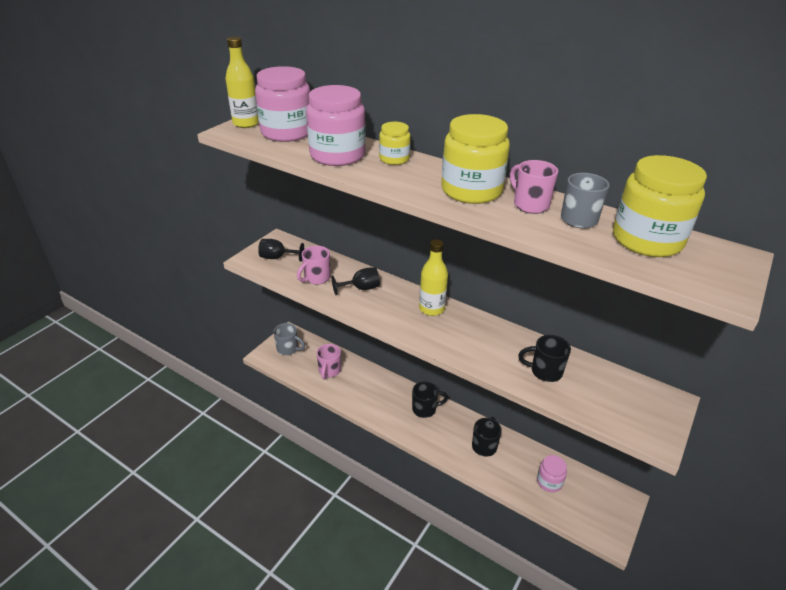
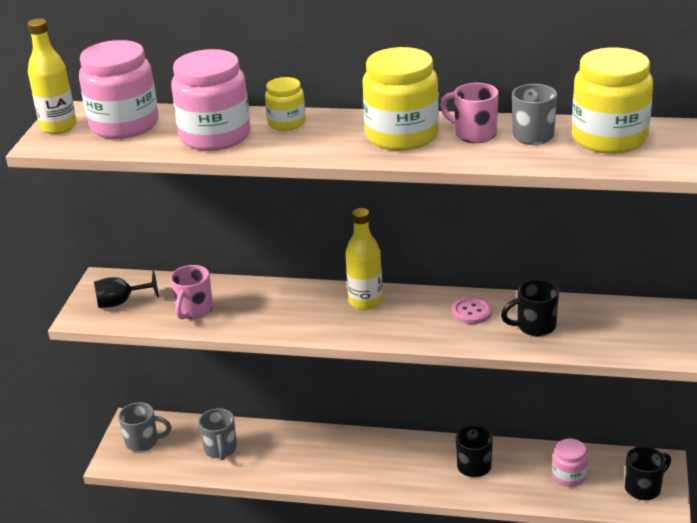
camera: 20 degrees left, 5 degrees down
pink mug [316,344,341,379] -> grey mug [199,408,237,460]
black goblet [332,267,380,295] -> none
black mug [412,382,448,418] -> black mug moved to [625,446,671,500]
none -> pink button [452,297,492,324]

